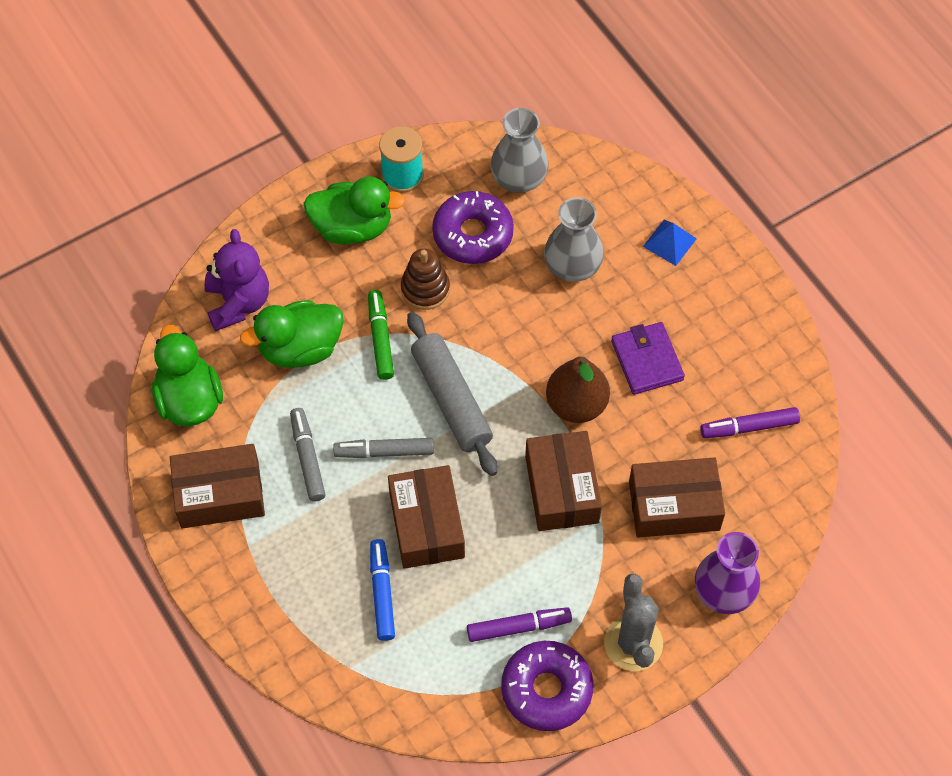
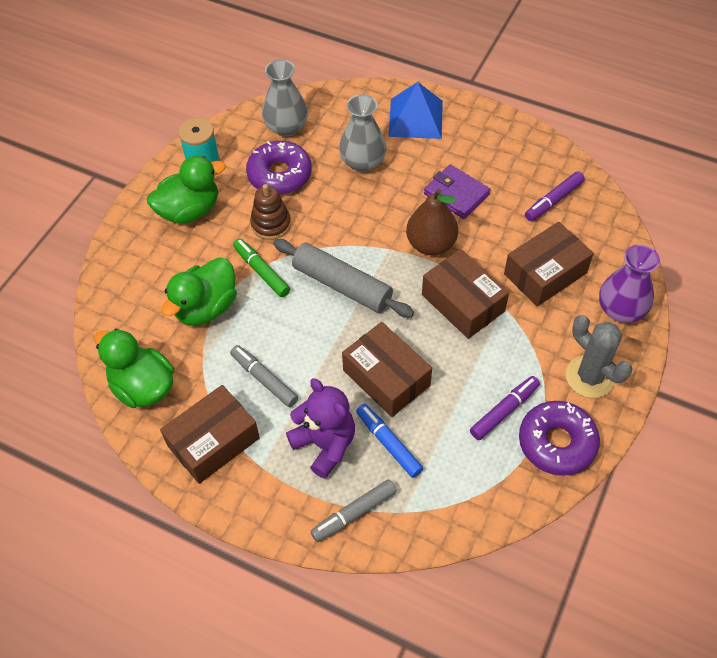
camera: 30 degrees left, 5 degrees down
purple teddy bear [204,229,269,331] -> purple teddy bear moved to [286,378,355,479]
grey marker [333,438,434,458] -> grey marker moved to [310,479,397,542]
blue pyramid [643,220,697,266] -> blue pyramid [388,82,443,139], size x1.73

